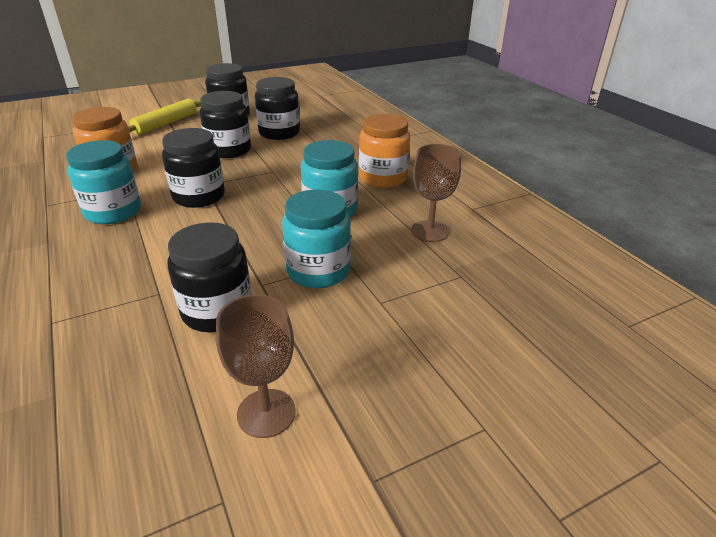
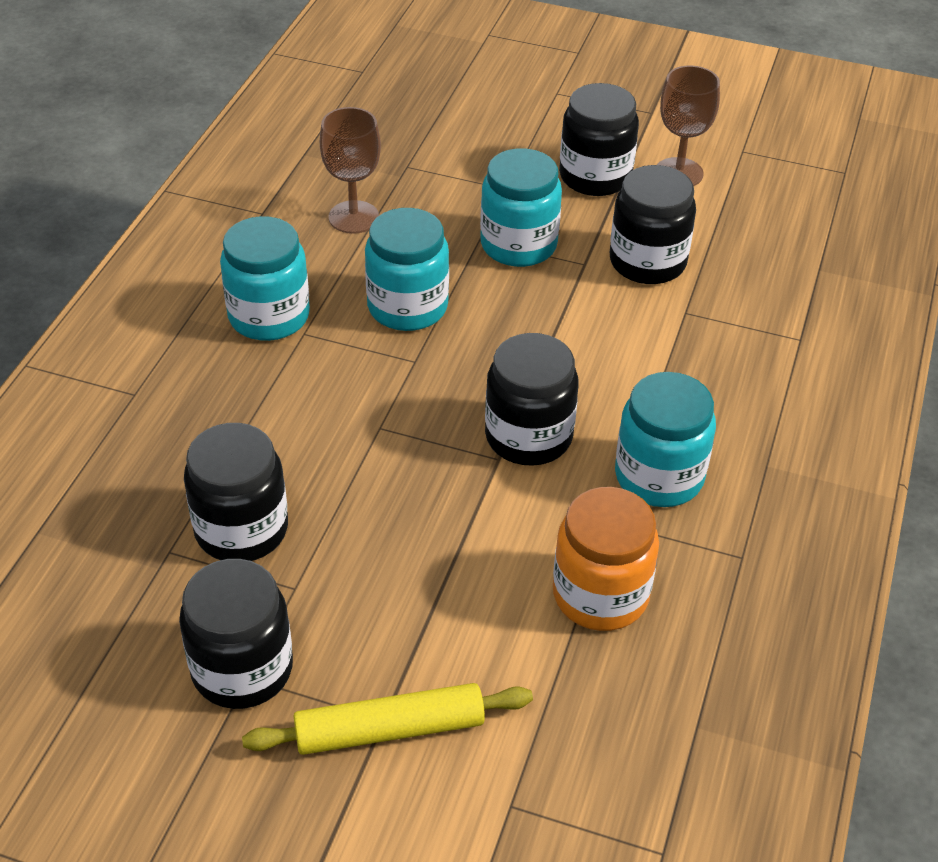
camera: 135 degrees left, 10 degrees up
black jar [200,91,251,158] -> black jar moved to [559,83,639,196]
orange jar [359,114,410,188] -> turquoise jar [220,216,310,341]

